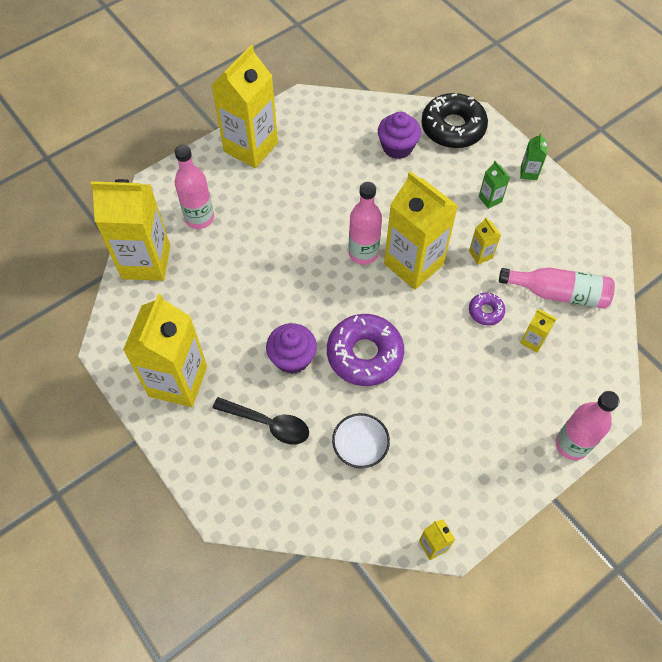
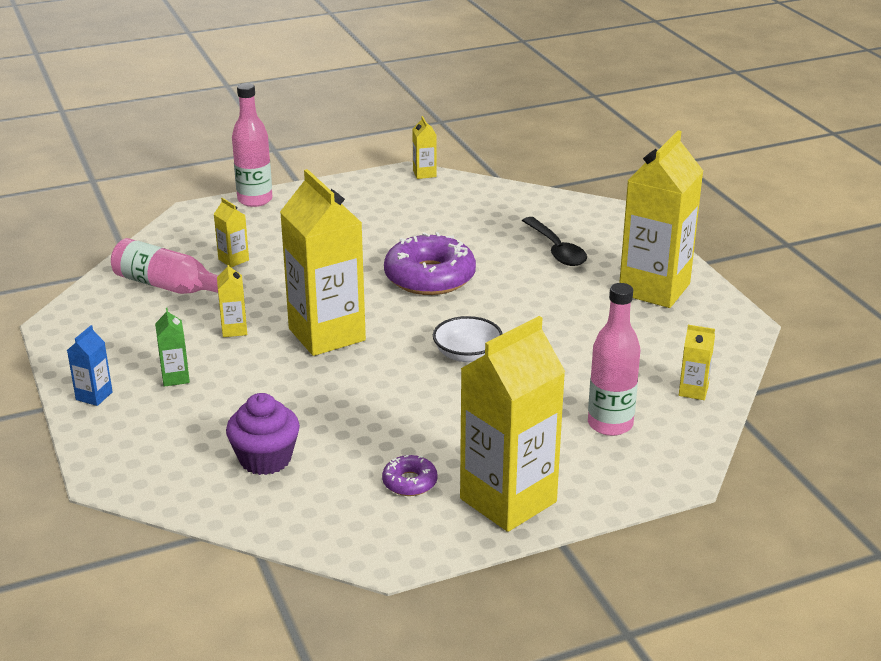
camera: 165 degrees left, 30 degrees down
yellow carton [90,179,170,281] -> yellow carton [679,325,715,400], size x0.42
black spoon [213,397,309,445] -> black spoon turned 150 degrees counterclockwise [522,217,587,266]
purple cupcake [266,323,317,374] -> none
white bowl [332,413,390,468] -> white bowl moved to [433,316,502,363]
pink bottle [349,182,382,265] -> none
black donut [421,93,488,148] -> none
purple donut [469,293,505,325] -> purple donut moved to [382,455,437,496]
green carton [520,133,547,180] -> blue carton [67,325,113,406]

